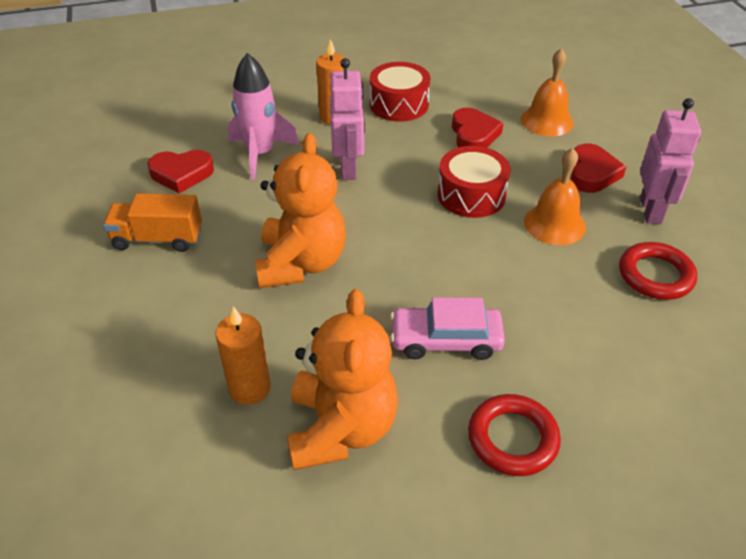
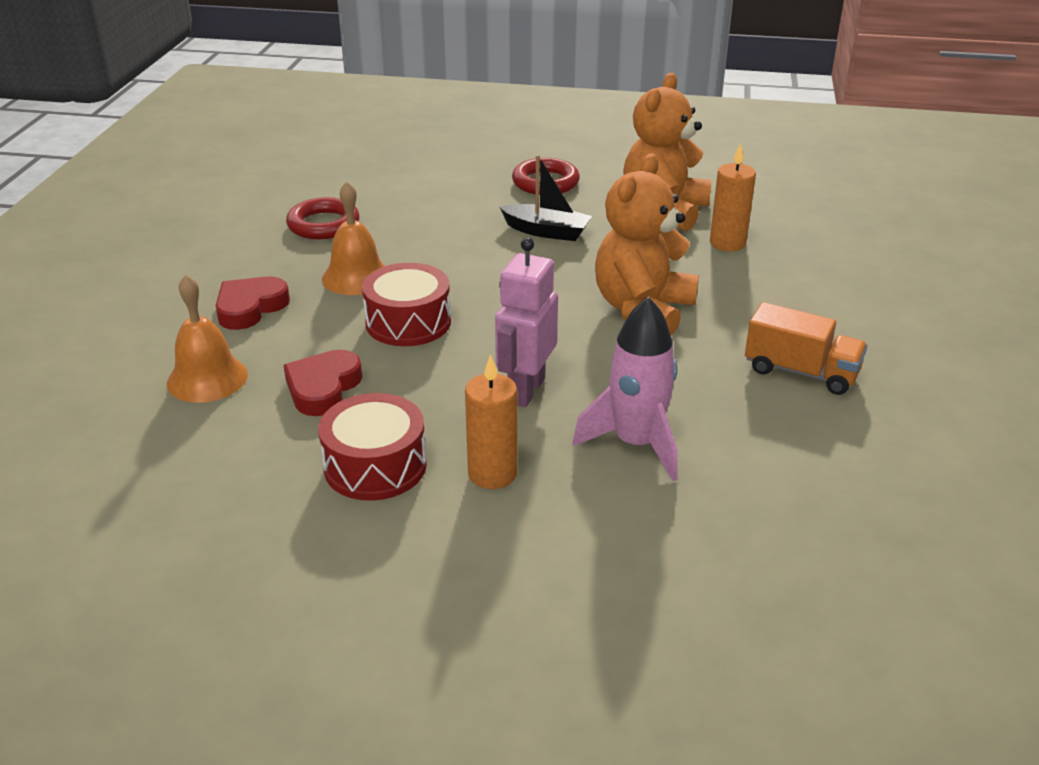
camera: 155 degrees left, 10 degrees down
red heart [147,150,214,193] -> none
pink car [390,297,505,360] -> black boat [500,155,592,241]
pink robot [640,98,701,224] -> none

